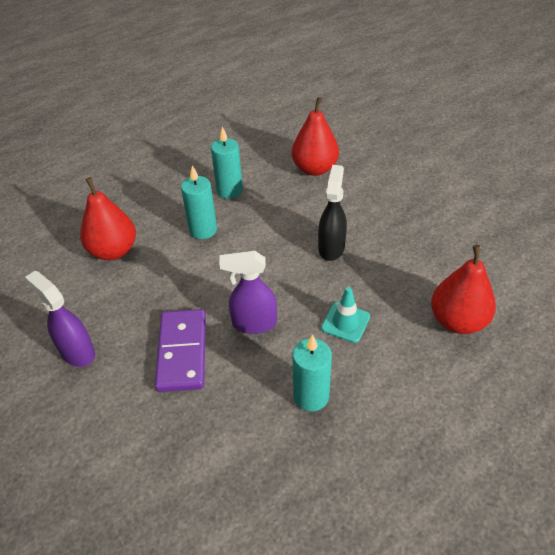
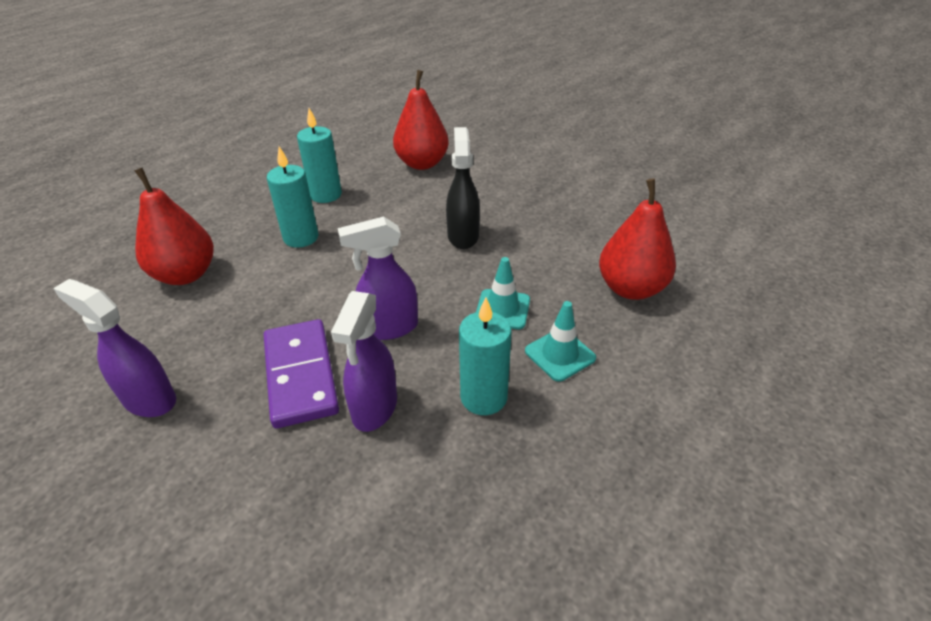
camera: 15 degrees left, 5 degrees down
none -> purple spray bottle [331,291,397,432]
none -> turquoise traffic cone [525,301,596,382]

